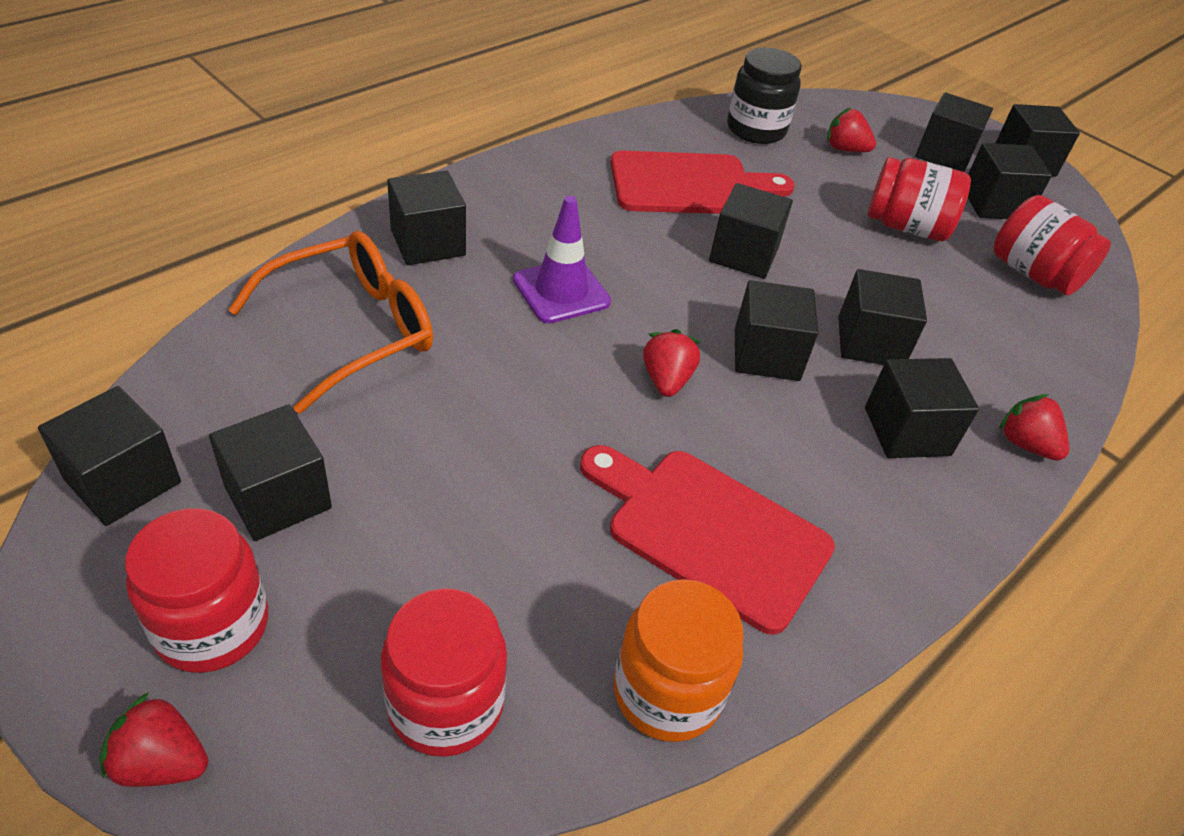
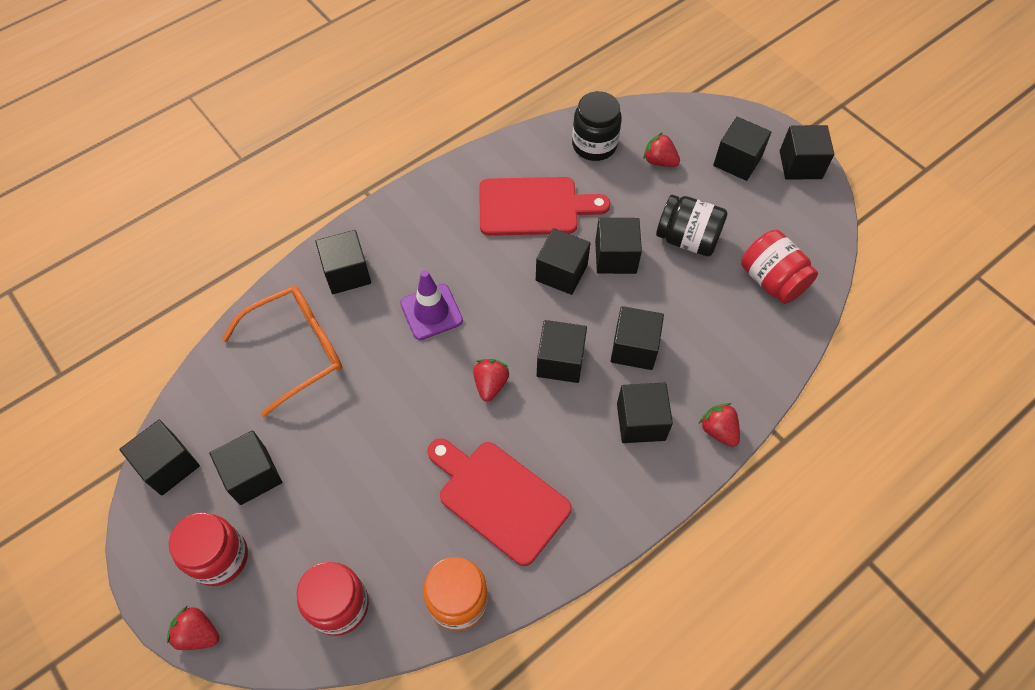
camera: 10 degrees right, 15 degrees up
red jar [867,157,971,241] -> black jar [656,195,727,256]
black cube [968,143,1052,219] -> black cube moved to [595,218,642,274]

